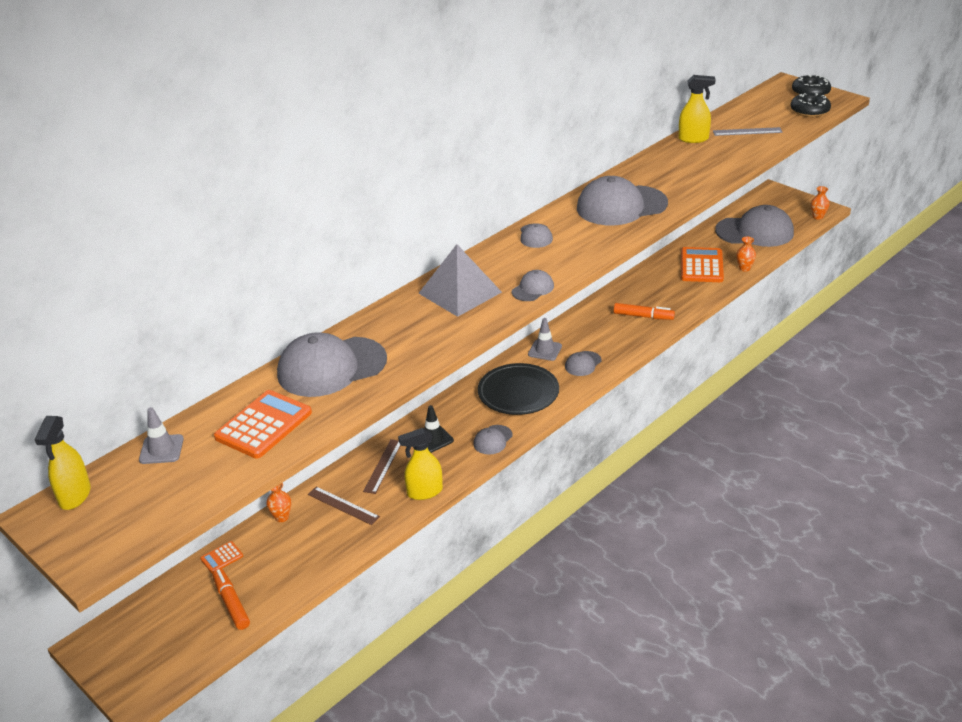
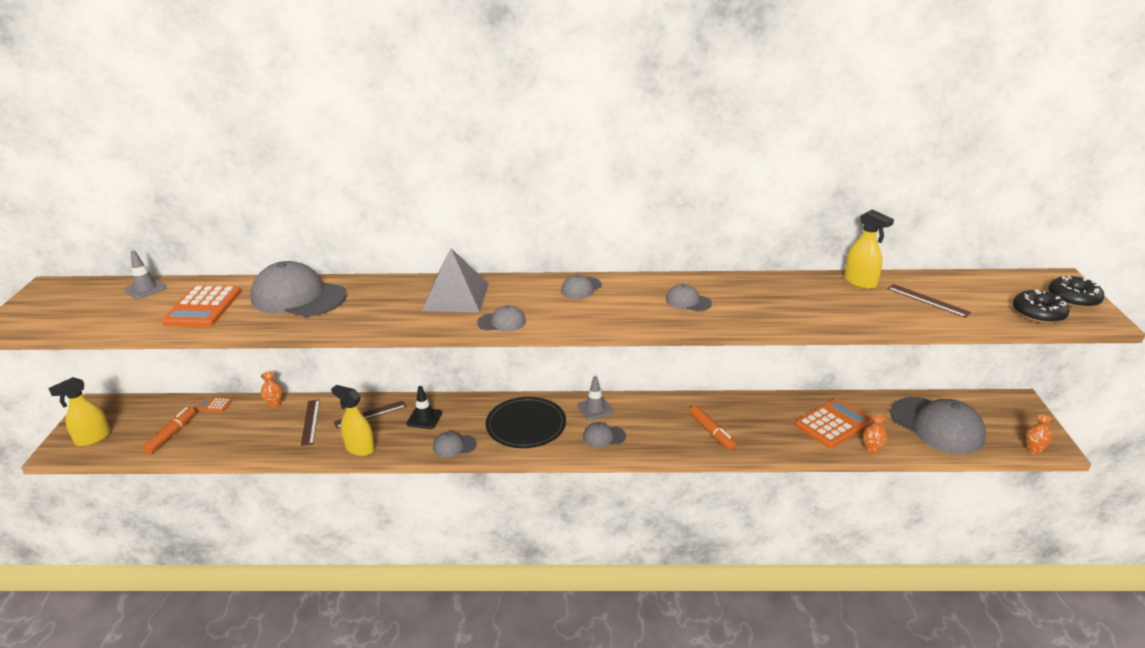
camera: 45 degrees right, 5 degrees down
yellow spray bottle [34,416,91,510] -> yellow spray bottle moved to [48,377,111,446]
orange calculator [214,390,312,459] -> orange calculator turned 105 degrees clockwise [161,285,241,327]
grey cap [577,176,668,226] -> grey cap [666,284,712,311], size x0.46
grey ruler [713,127,782,136] -> brown ruler [887,284,972,318]

